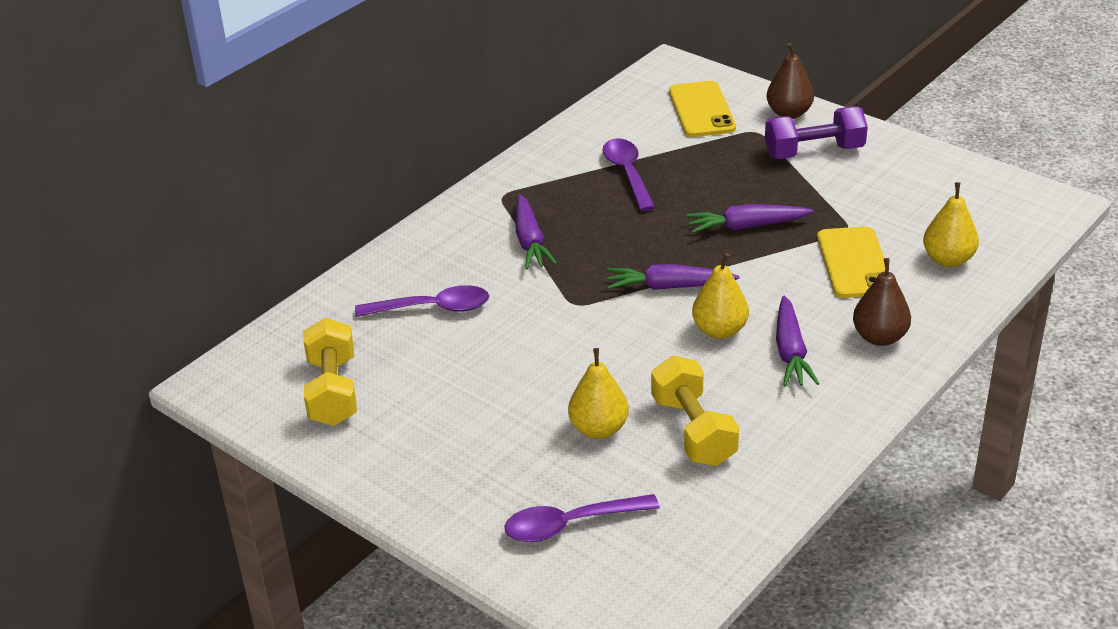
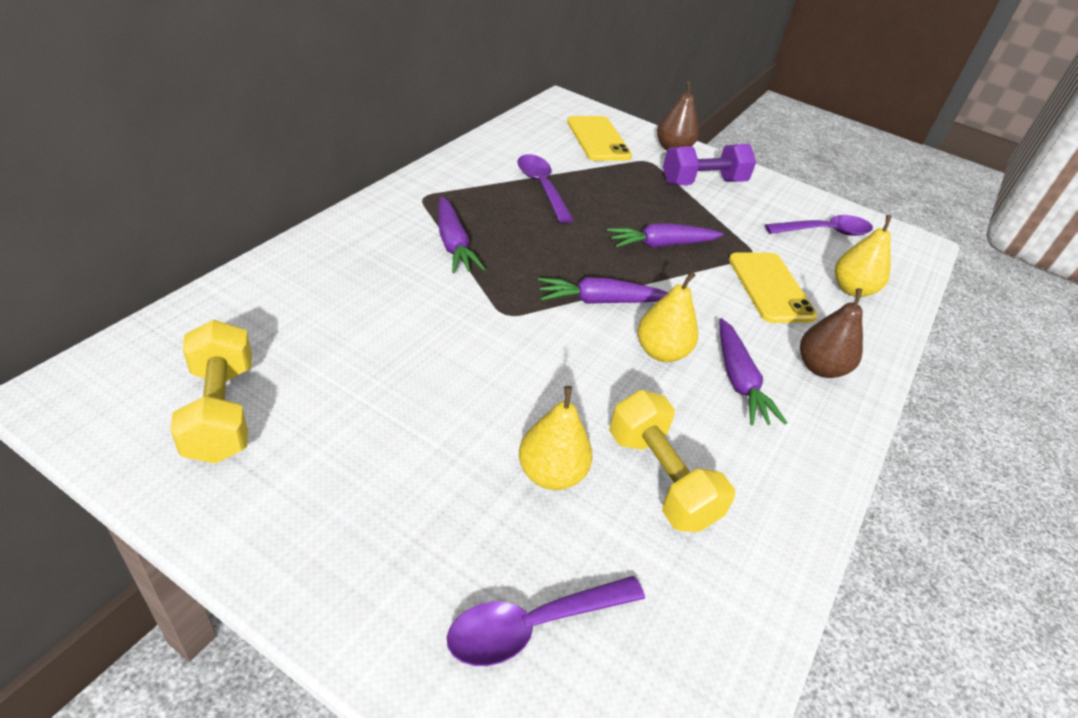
camera: 15 degrees left, 5 degrees up
purple spoon [355,285,489,317] -> purple spoon moved to [765,215,873,236]

